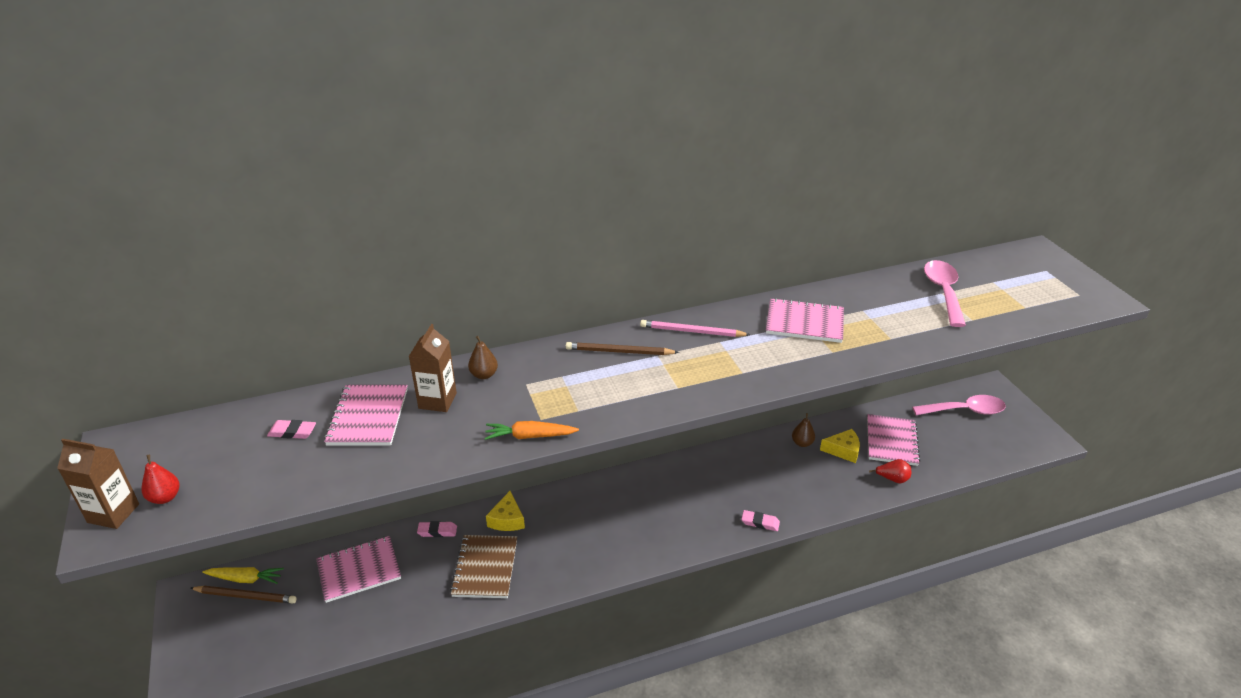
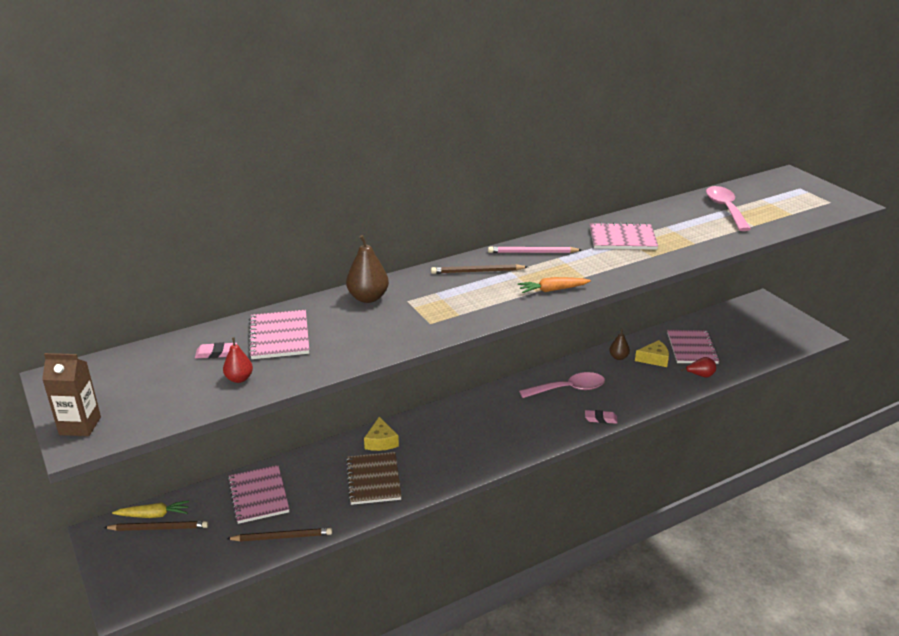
camera: 10 degrees left, 5 degrees down
red pear [142,455,180,504] -> red pear moved to [223,338,253,383]
pink notebook [316,536,401,603] -> pink notebook turned 75 degrees counterclockwise [228,465,290,524]
brown carton [409,324,457,412] -> none
pink eraser [417,521,457,537] -> none
brown pear [468,336,498,379] -> brown pear [346,235,389,303], size x1.66
orange carrot [485,421,579,440] -> orange carrot moved to [518,277,591,293]
pink spoon [912,395,1006,415] -> pink spoon moved to [519,372,605,398]
none -> brown pencil [227,528,332,542]

